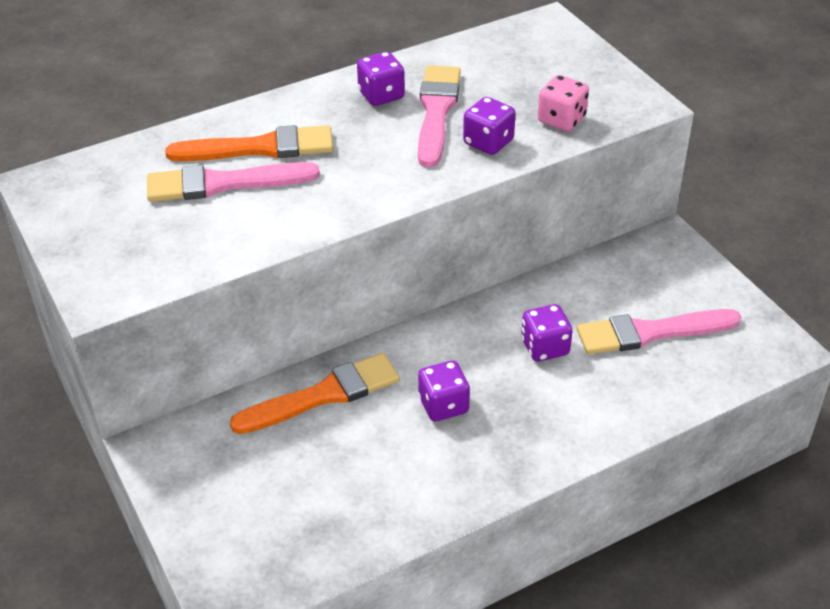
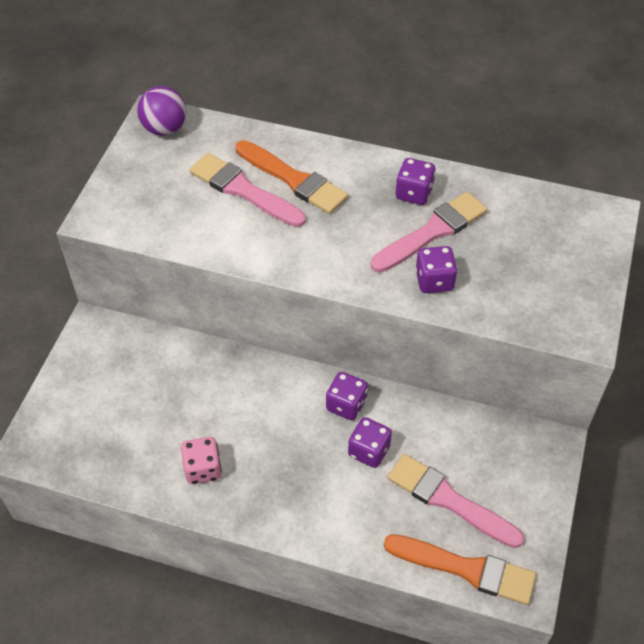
camera: 45 degrees right, 10 degrees up
orange brush [230,353,400,434] -> orange brush moved to [384,534,536,605]
purple dice [418,360,470,421] -> purple dice moved to [326,372,368,421]
pink dice [538,75,589,131] -> pink dice moved to [181,437,222,484]
none -> purple ball [137,86,186,135]

